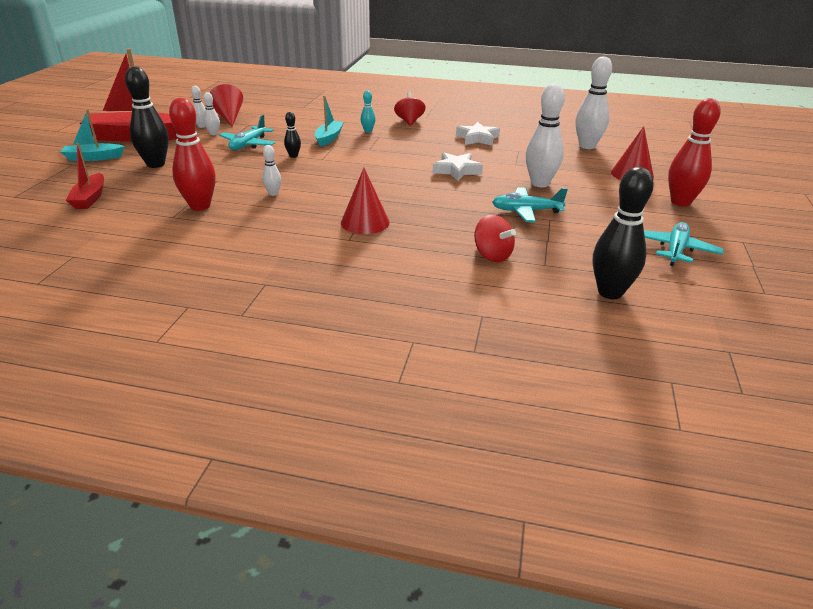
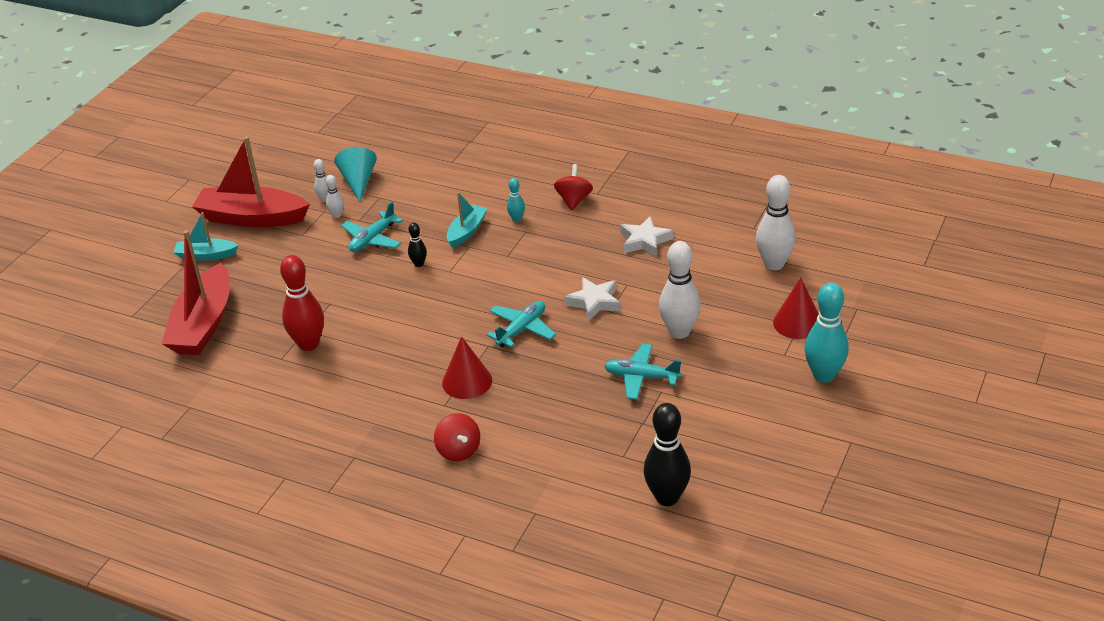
camera: 15 degrees right, 5 degrees up
red boat [66,143,104,209] -> red boat [162,230,230,355], size x1.89
black bowling pin [125,67,169,168] -> none
red cone [209,84,243,127] -> turquoise cone [334,147,377,202]
white bowling pin [262,145,281,196] -> none
red spinning top [474,215,516,262] -> red spinning top moved to [434,413,480,461]
turquoise plane [644,222,724,266] -> turquoise plane moved to [487,301,556,347]
red bowling pin [668,98,721,206] -> turquoise bowling pin [804,282,849,383]

